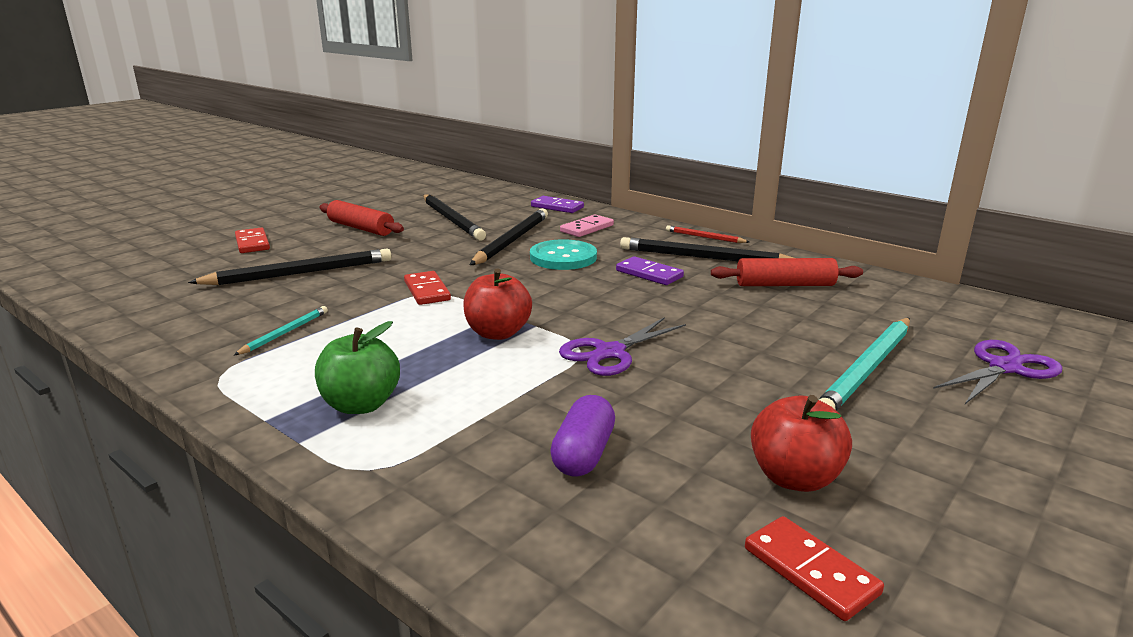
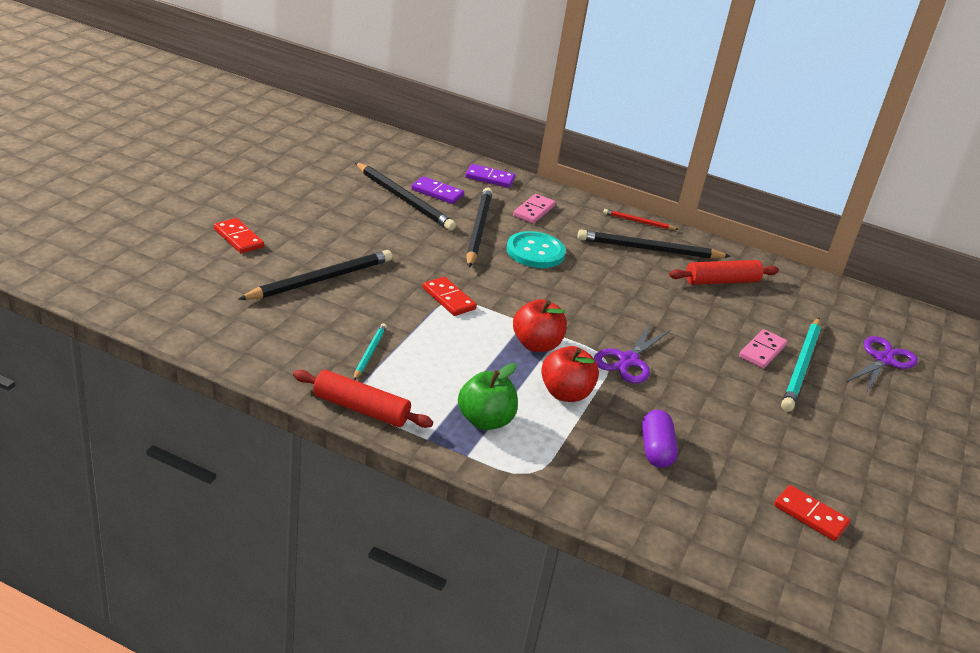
camera: 20 degrees left, 10 degrees up
red rolling pin [319,200,404,236] -> red rolling pin moved to [293,370,433,428]
purple domino [616,256,684,285] -> purple domino moved to [411,176,464,204]
red apple [751,395,852,492] -> red apple moved to [541,346,599,402]
none -> pink domino [739,329,787,368]

